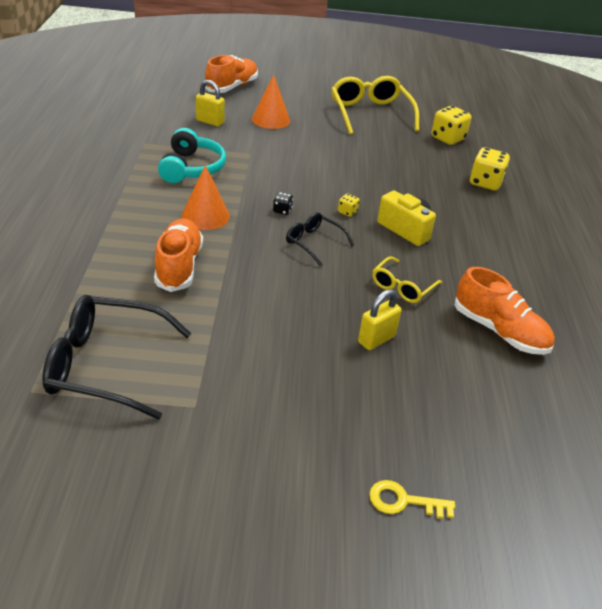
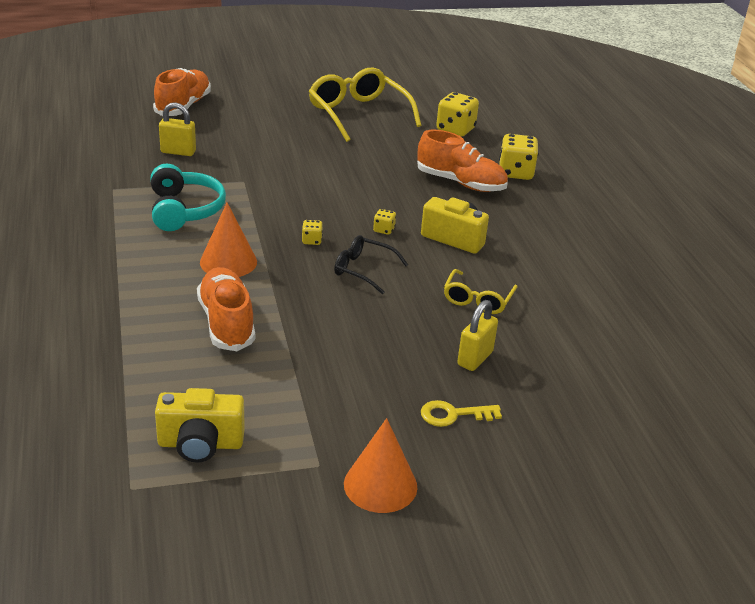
camera: 15 degrees left, 5 degrees down
black glasses [42,295,192,419] -> yellow camera [155,388,245,463]
orange cone [252,75,290,129] -> orange cone moved to [344,418,417,513]
black dice [273,192,293,215] -> yellow dice [302,220,323,245]
yellow key [369,480,455,519] -> yellow key moved to [421,400,502,427]
orange shoe [455,267,555,355] -> orange shoe moved to [417,130,508,192]

